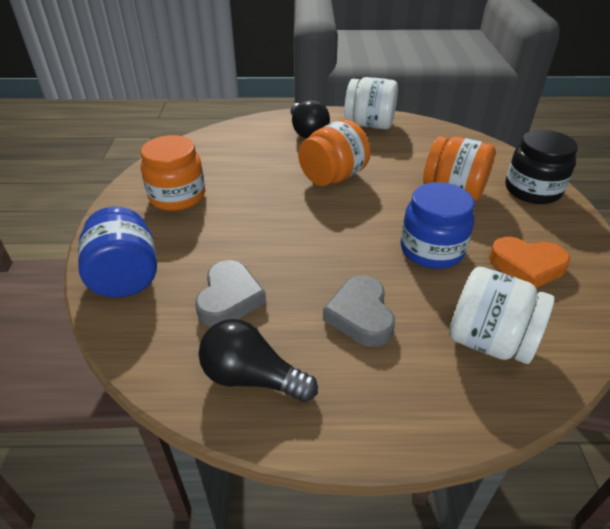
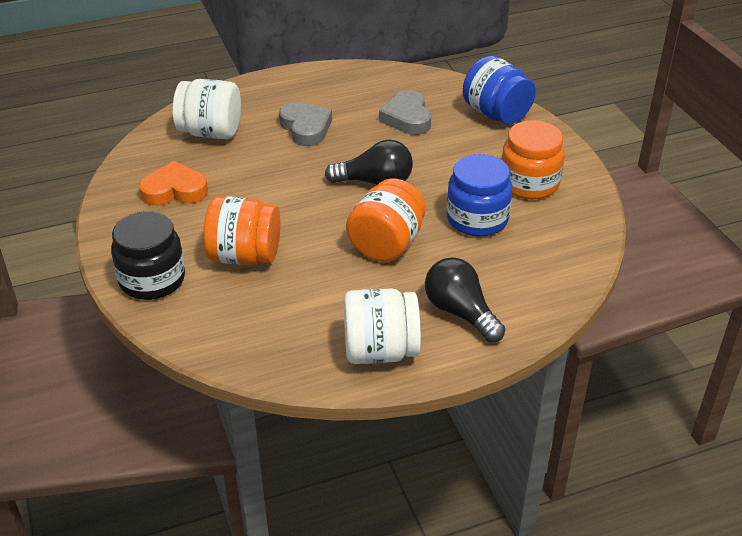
camera: 160 degrees right, 0 degrees up
black light bulb [199,319,318,402] -> black light bulb moved to [325,139,413,185]
blue jar [401,182,475,269] -> blue jar moved to [447,154,512,237]

